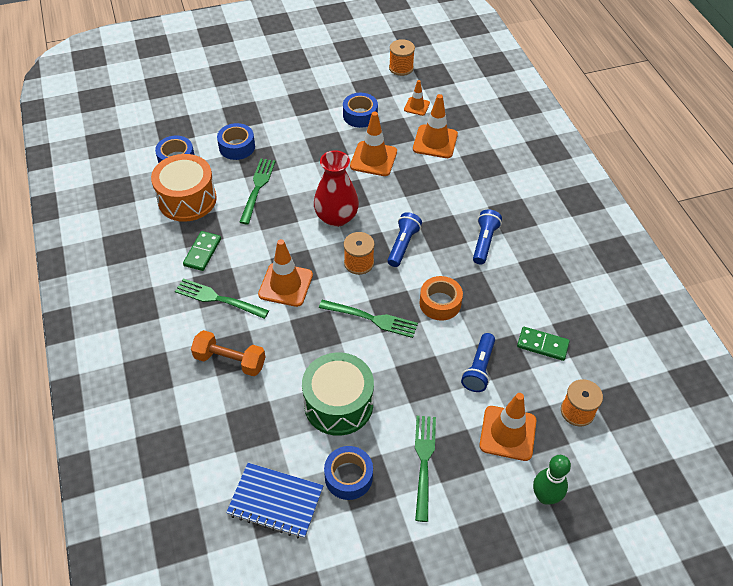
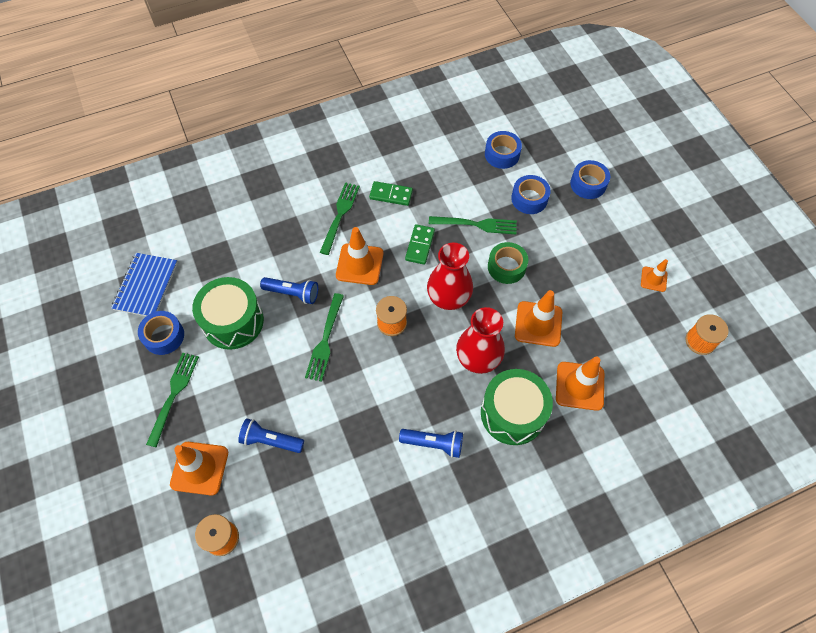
camera: 85 degrees right, 10 degrees up
orange drum [151,154,217,222] -> none
orange dumbbell [191,330,265,376] -> none
blue tape [343,93,378,128] -> blue tape moved to [570,160,610,199]
blue flashlight [387,212,422,267] -> blue flashlight moved to [260,277,318,304]
orange traffic cone [404,80,430,116] -> orange traffic cone moved to [641,259,668,292]
green fork [415,416,436,522] -> green fork turned 75 degrees counterclockwise [146,353,199,447]
orange tape [419,276,463,321] -> none
green domino [517,327,570,361] -> green domino moved to [405,224,435,265]
green bowling pin [533,455,571,505] -> none
none -> red vase [456,307,505,374]
none -> green drum [481,369,553,445]
none -> green tape [488,242,528,284]

